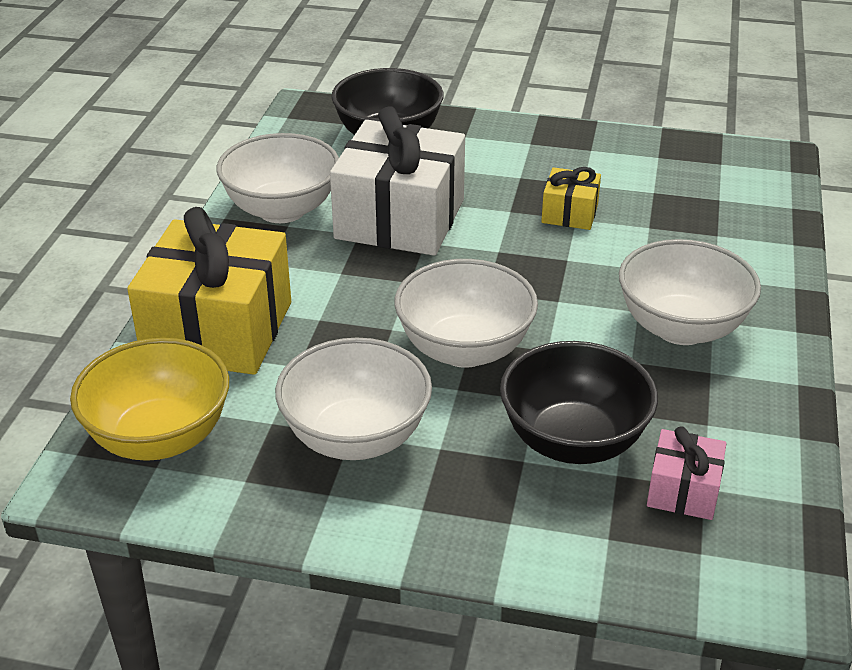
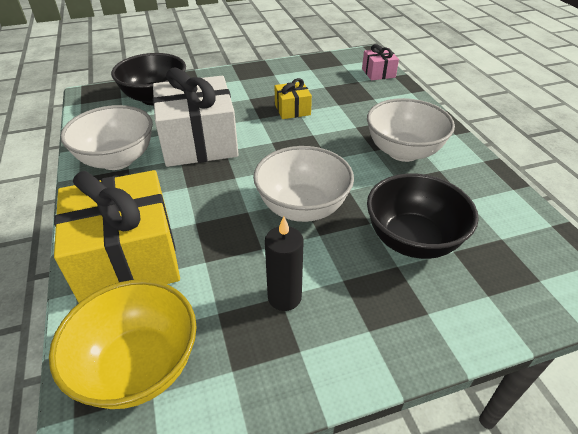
camera: 30 degrees left, 5 degrees up
white bowl [275,338,432,460] -> black candle [265,217,304,311]
pink gift [647,426,726,520] -> pink gift moved to [362,44,399,80]

